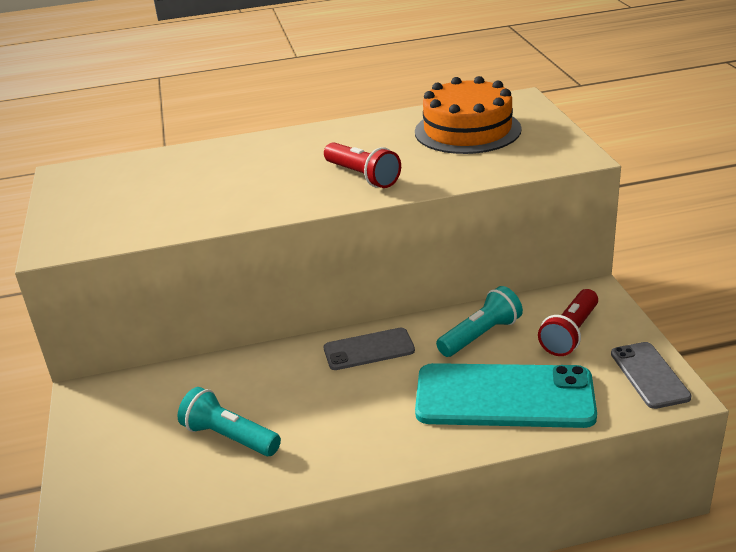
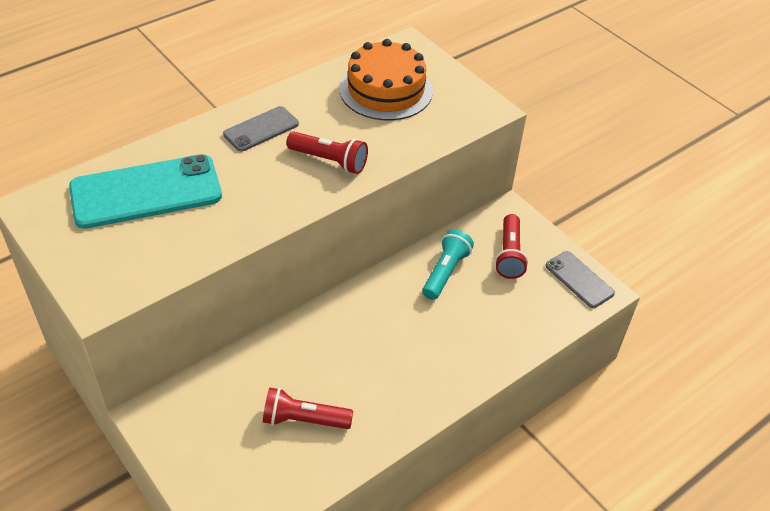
camera: 30 degrees left, 15 degrees up
turquoise flashlight [178,387,281,456] -> red flashlight [263,387,353,429]
grey phone [324,328,415,370] -> grey phone moved to [223,106,299,152]
turquoise phone [415,363,597,428] -> turquoise phone moved to [69,154,222,229]

